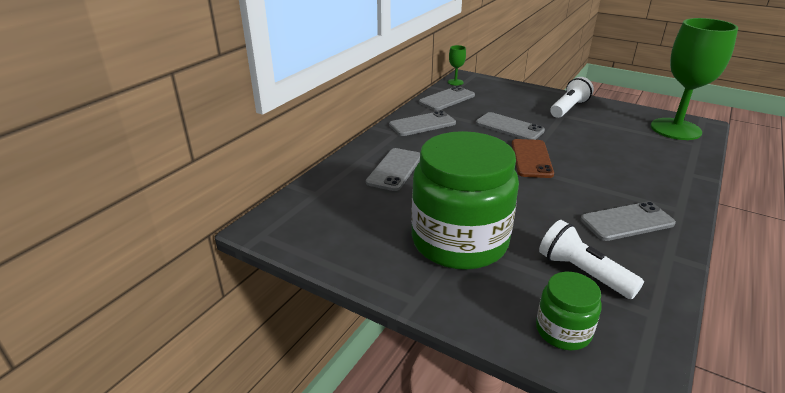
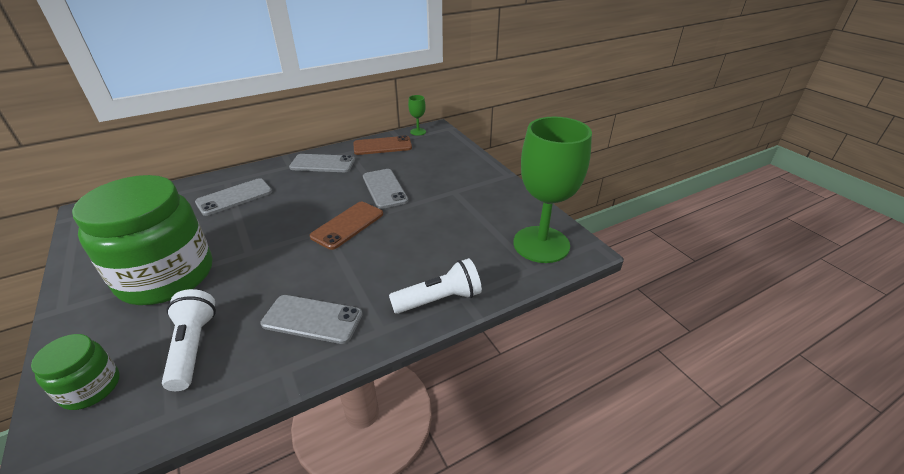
camera: 30 degrees right, 5 degrees up
grey phone [419,86,475,111] -> brown phone [353,135,412,155]
white flashlight [550,77,594,118] -> white flashlight moved to [389,258,482,314]

